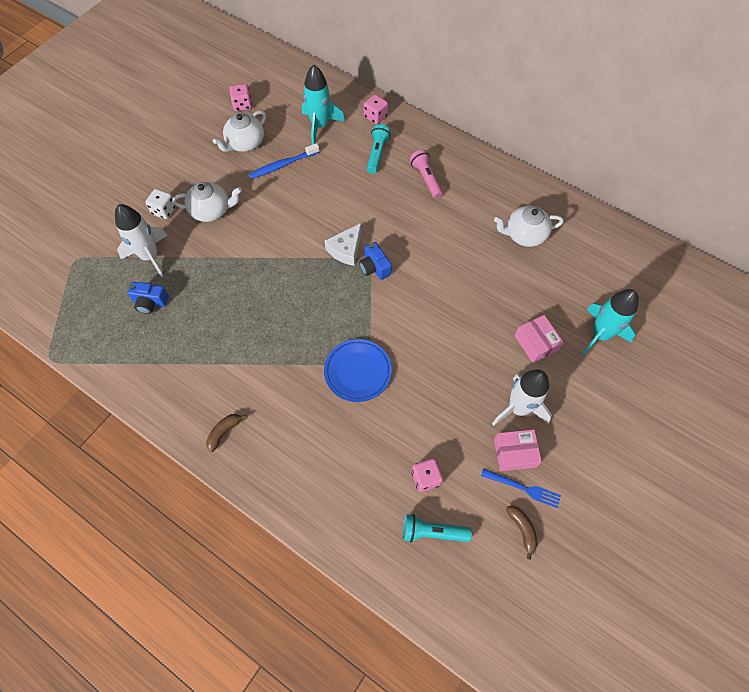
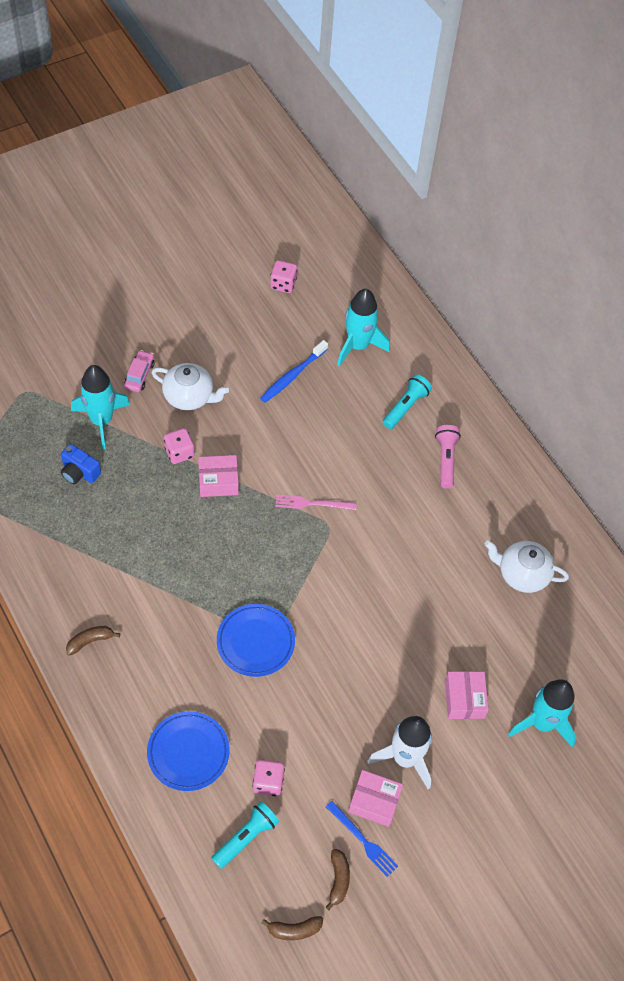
camera: 20 degrees right, 5 degrees down
white rocket [115,204,167,277] -> turquoise rocket [71,365,130,449]
white dice [145,189,176,219] -> pink car [124,350,154,392]
white teapot [213,110,266,152] -> none
blue toothbrush [249,143,320,179] -> blue toothbrush turned 45 degrees counterclockwise [260,340,328,402]
white cheese [325,223,362,266] -> pink fork [276,495,356,510]
blue camera [359,242,392,280] -> none
pink dice [364,94,388,124] -> pink dice moved to [164,428,194,464]
turquoise flashlight [403,514,472,542] -> turquoise flashlight turned 105 degrees clockwise [211,801,279,869]
none -> blue plate [147,711,230,791]
none -> pink box [198,455,239,497]
none -> brown banana [261,916,323,940]

